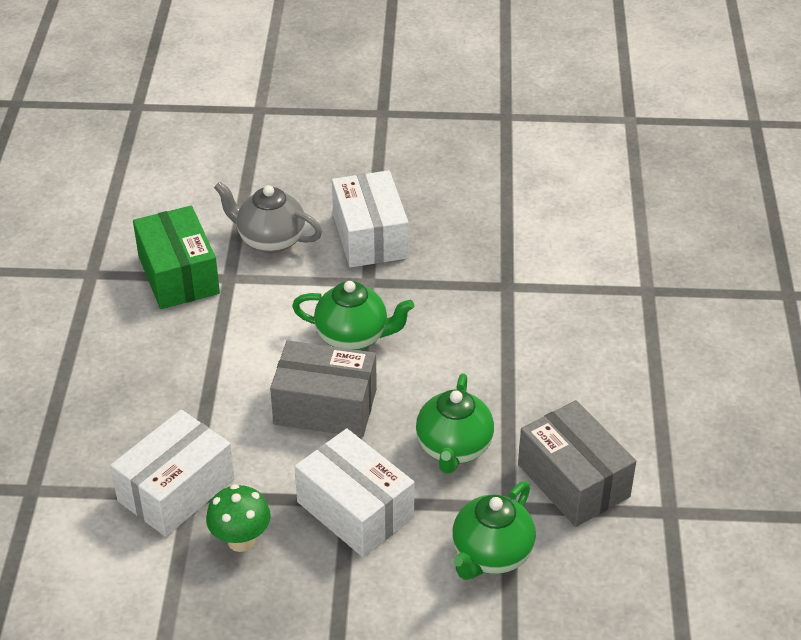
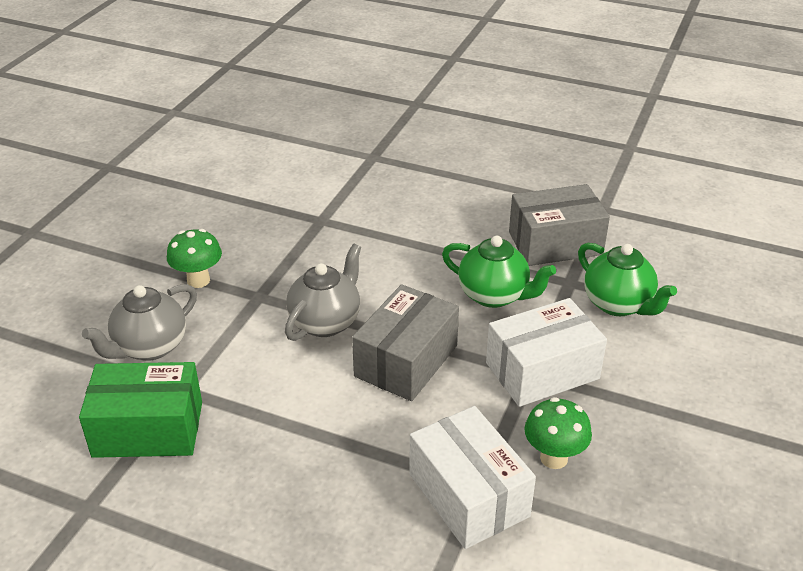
camera: 70 degrees left, 5 degrees down
green teapot [292,281,414,350] -> grey teapot [285,244,361,341]
white box [332,170,409,268] -> green mushroom [167,229,222,288]

